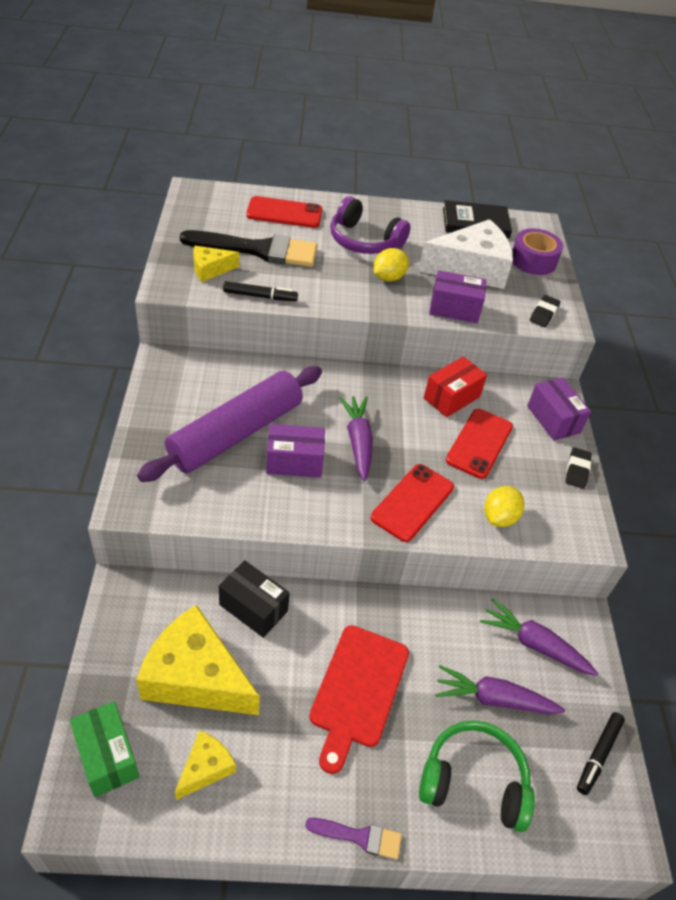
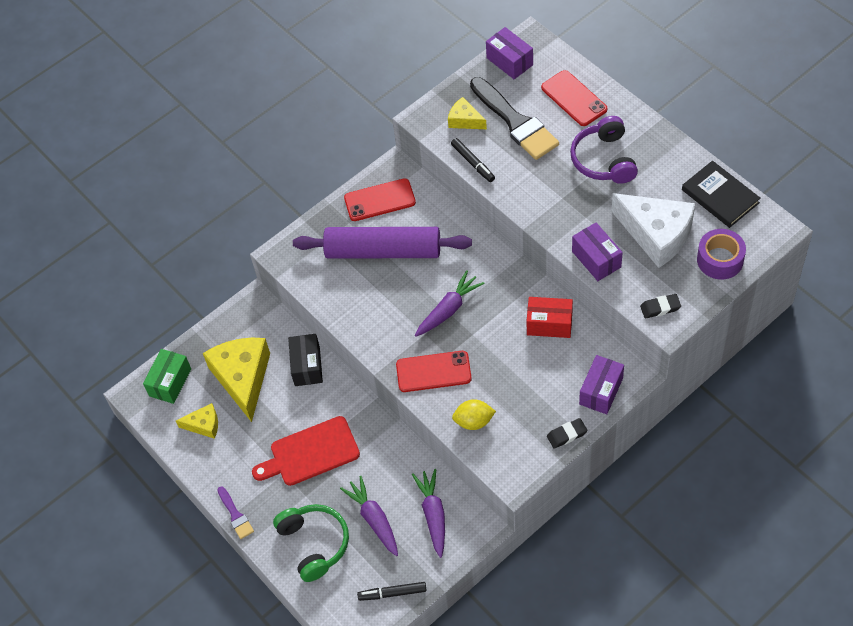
camera: 60 degrees right, 10 degrees up
purple box [266,424,325,478] -> purple box moved to [486,27,533,79]
yellow lemon [374,248,409,282] -> none
red phone [446,409,513,479] -> red phone moved to [344,178,416,221]

